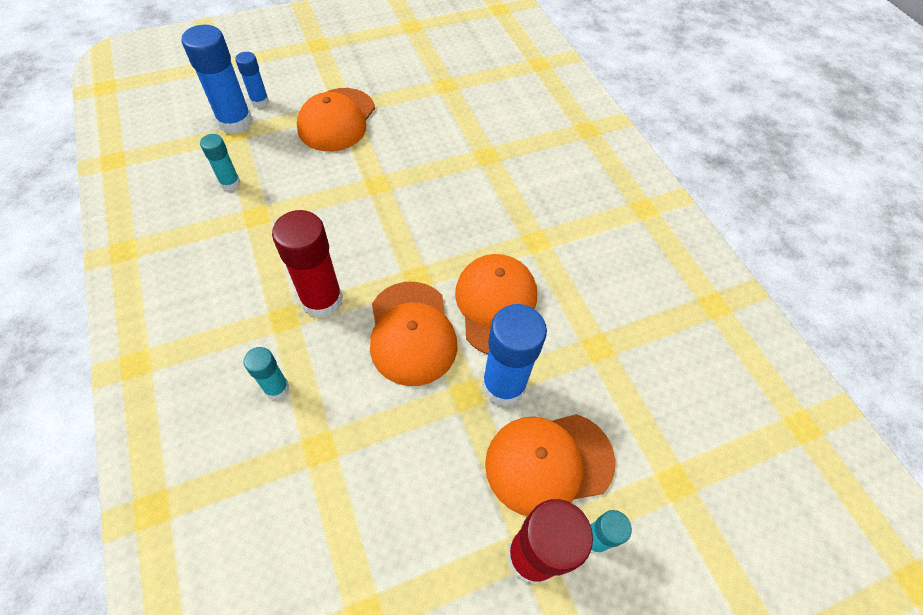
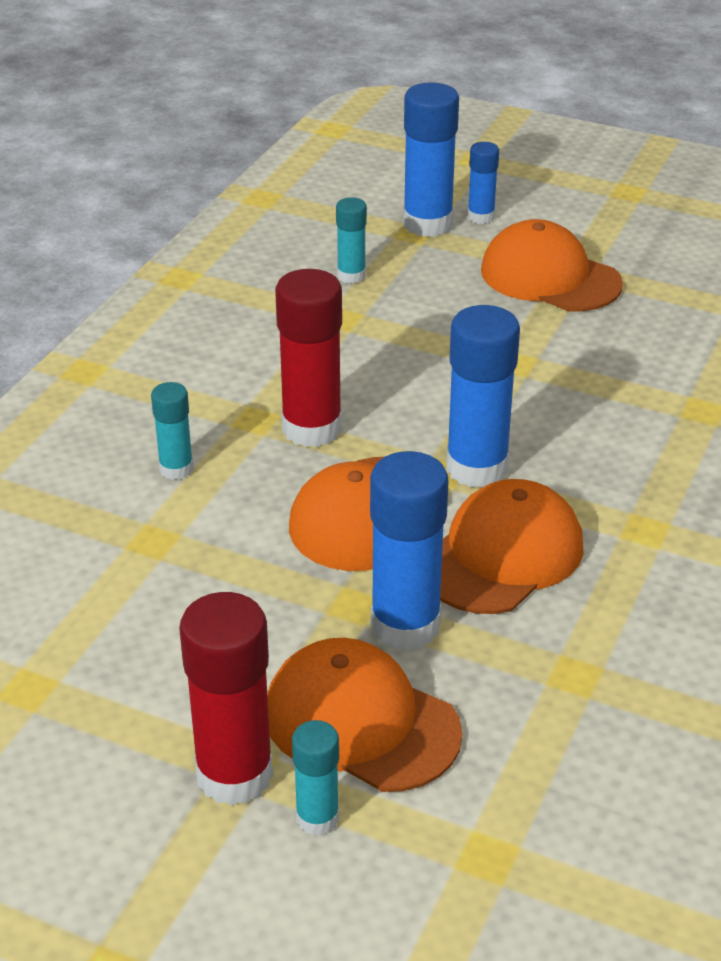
camera: 50 degrees right, 20 degrees down
orange cap [297,88,375,151] -> orange cap turned 60 degrees clockwise [481,219,623,311]
none -> blue glue stick [446,305,520,488]

